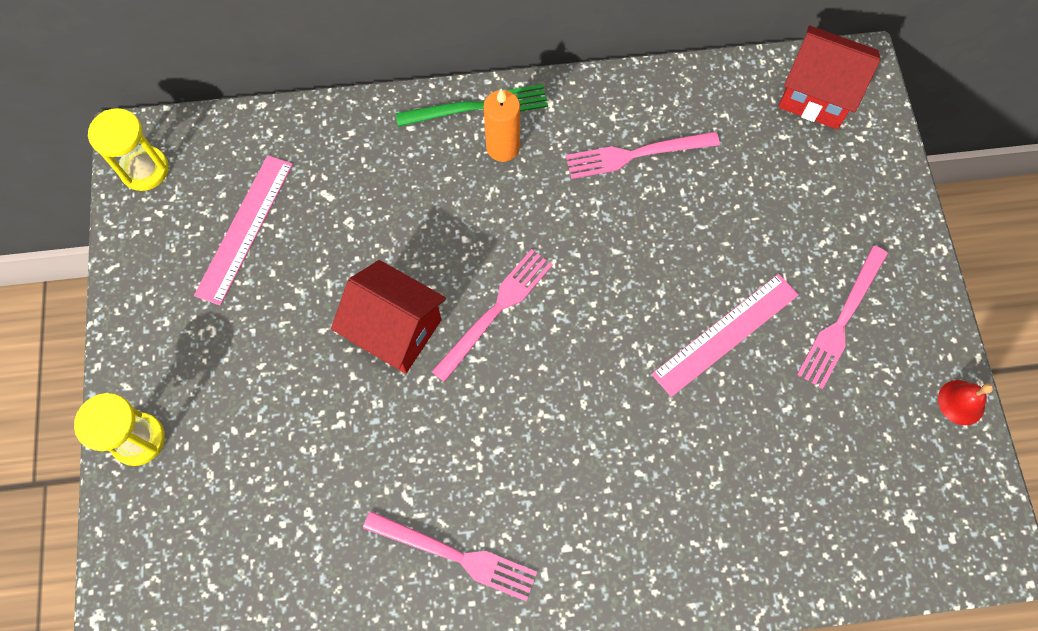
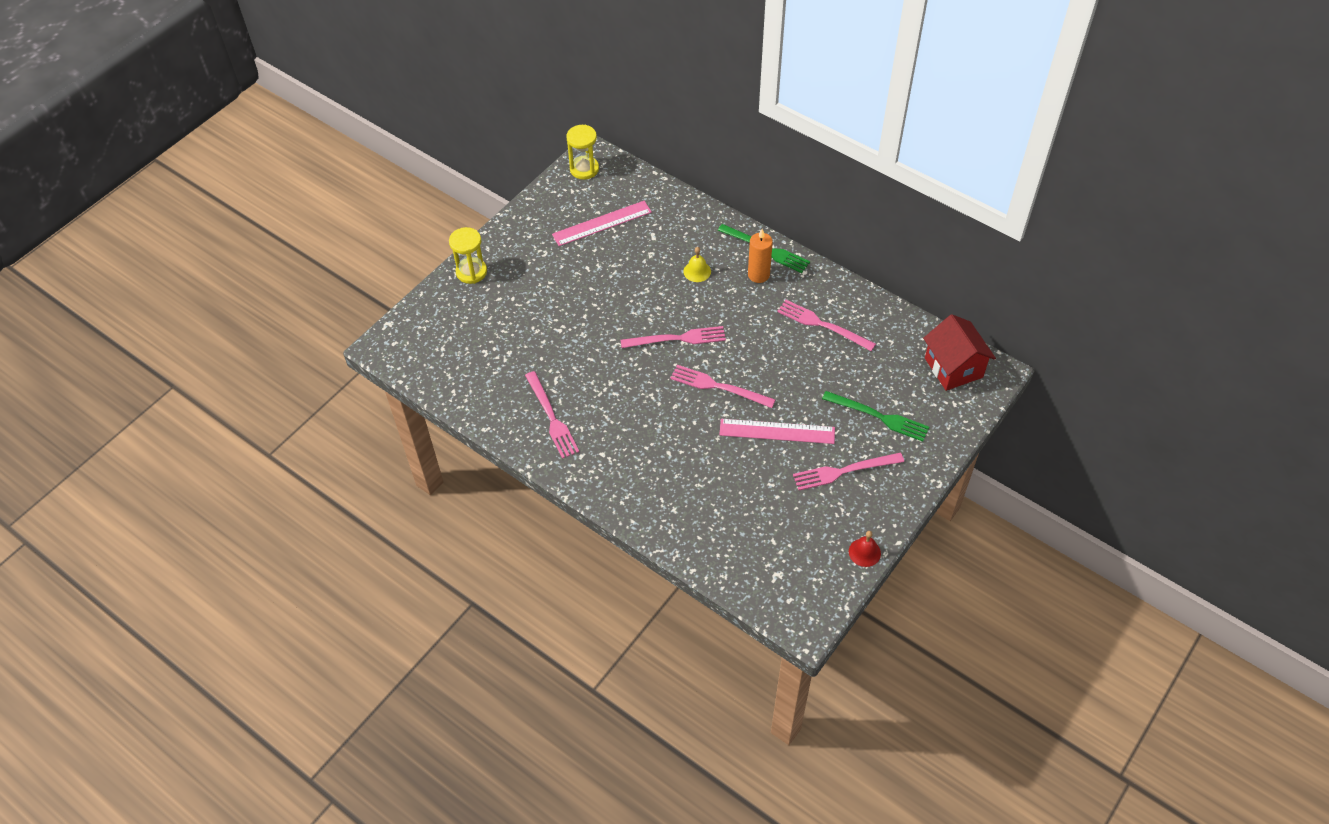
camera: 45 degrees right, 15 degrees down
red house [331,260,446,373] -> none
none -> pink fork [670,365,775,408]
none -> yellow bell [683,247,711,282]
none -> green fork [822,391,929,442]

